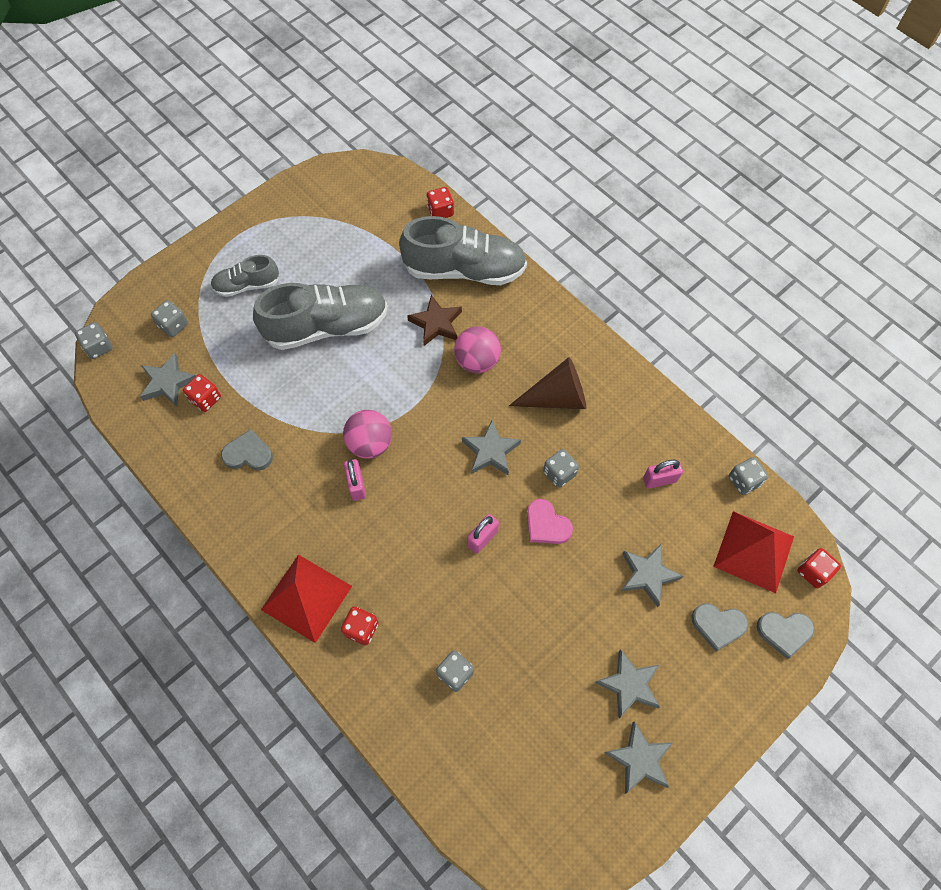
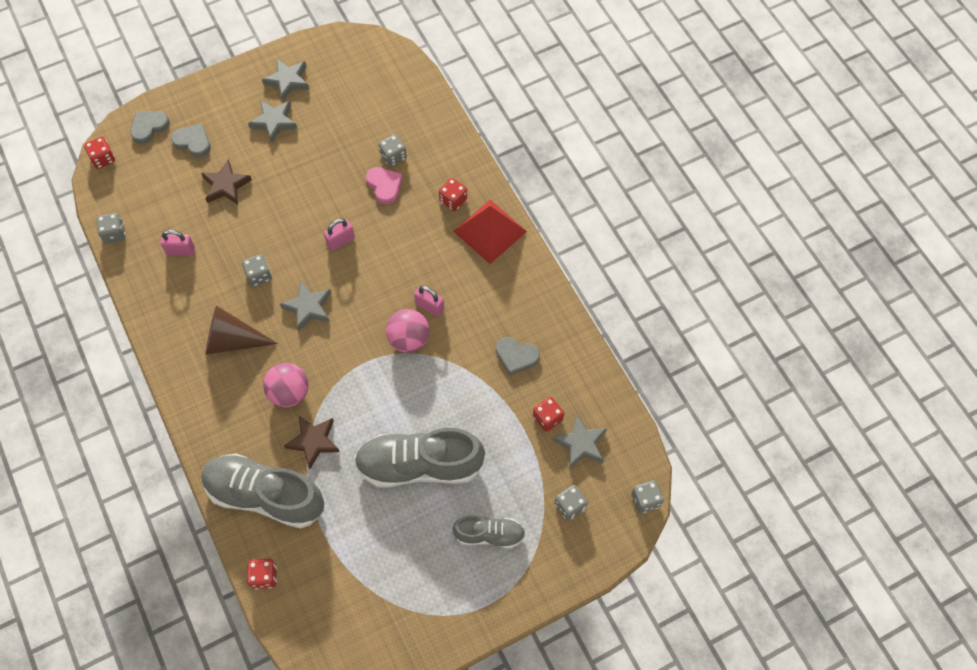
camera: 165 degrees left, 0 degrees up
pink padlock [344,459,366,501] -> pink padlock turned 60 degrees counterclockwise [414,285,444,317]
pink heart [527,499,573,544] -> pink heart moved to [366,167,403,204]
grey star [621,544,683,607] -> brown star [201,159,252,204]
red pyramid [713,511,794,593] -> none
grey heart [757,612,815,659] -> grey heart turned 60 degrees counterclockwise [130,111,170,144]

